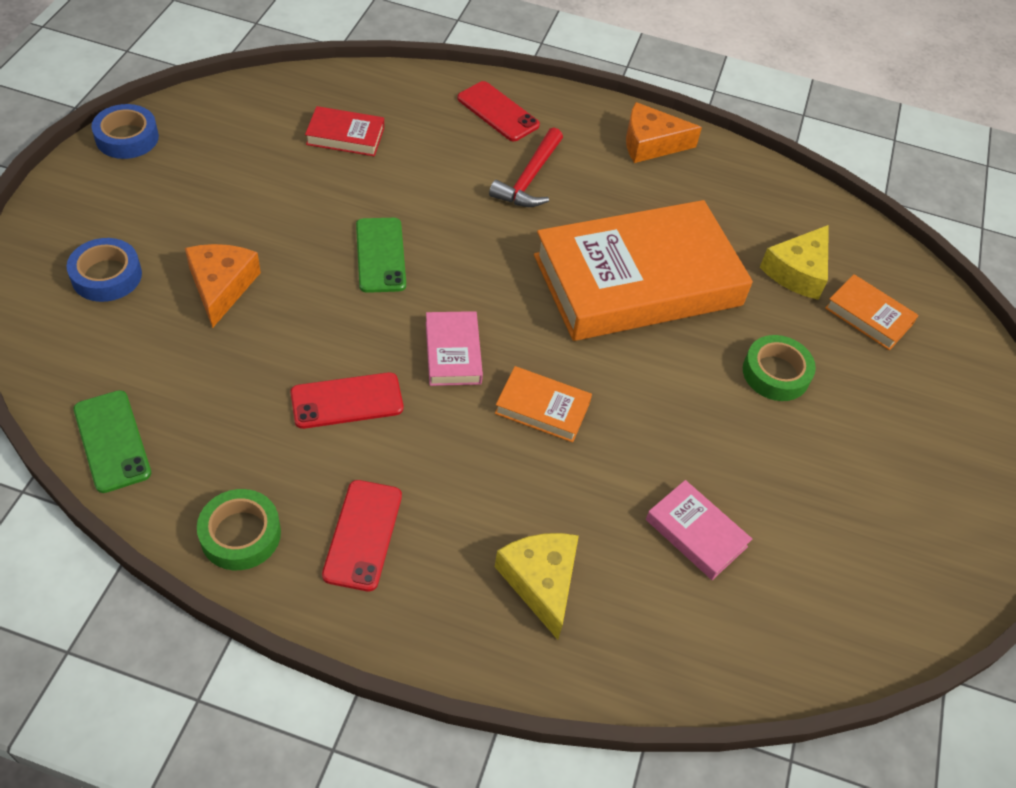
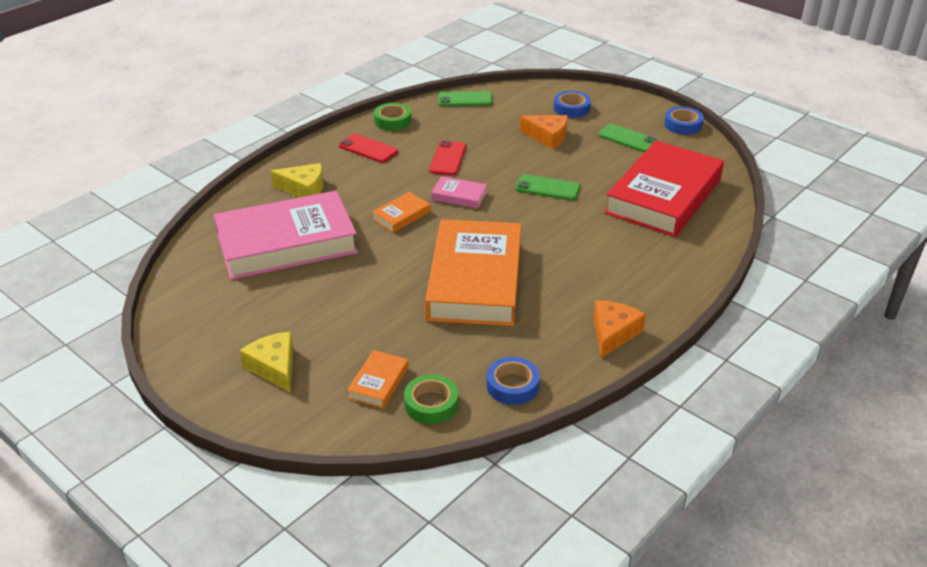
camera: 120 degrees right, 15 degrees down
red book [305,106,384,156] -> red book [604,140,724,237], size x2.43
red phone [457,81,540,141] -> none
red hammer [489,128,563,207] -> none
pink book [646,480,752,580] -> pink book [214,191,358,280], size x2.43
green tape [743,335,816,401] -> green tape moved to [404,374,458,424]
yellow cheese [760,225,829,300] -> yellow cheese moved to [239,332,293,393]
orange book [825,274,919,350] -> orange book turned 45 degrees counterclockwise [347,350,408,409]
none -> blue tape [486,357,540,405]
none -> green phone [598,123,659,152]

